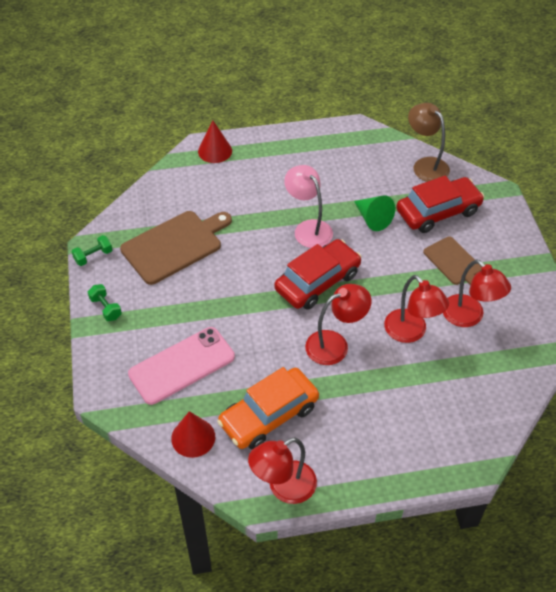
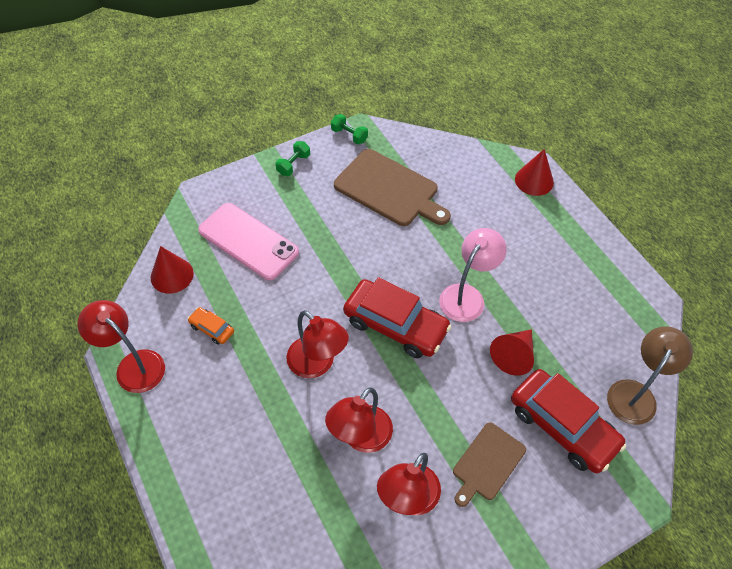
camera: 70 degrees right, 5 degrees up
orange car [217,367,319,450] -> orange car [188,307,234,345], size x0.45
green cone [354,196,395,231] -> red cone [490,329,534,376]

